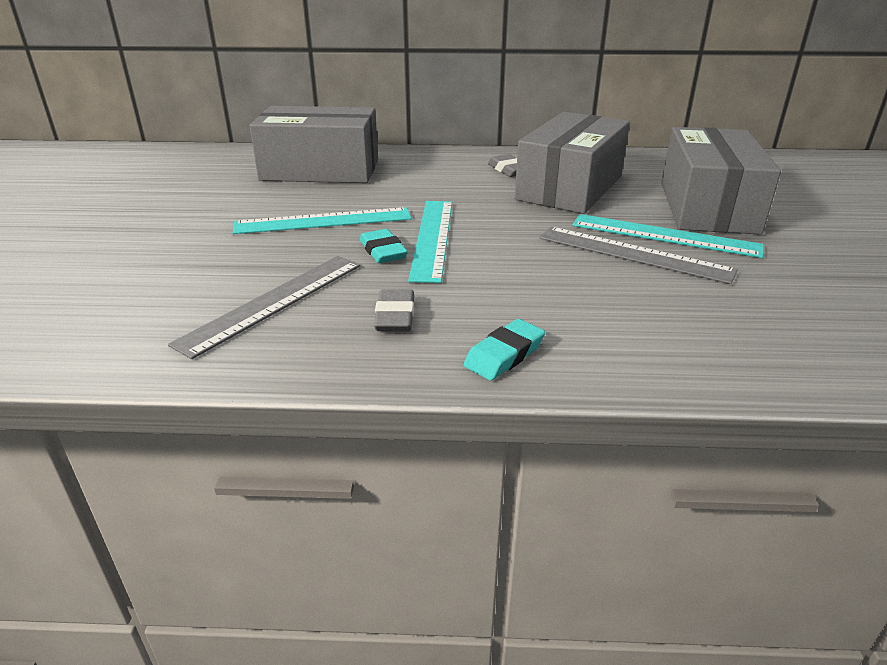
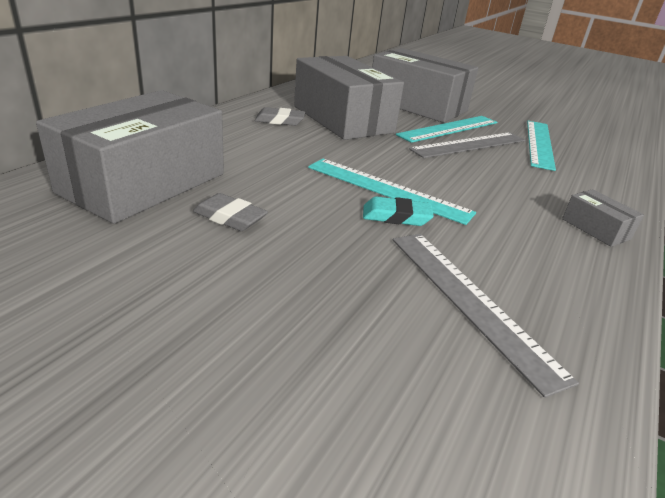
camera: 65 degrees left, 0 degrees up
turquoise ruler [233,207,411,234] -> turquoise ruler moved to [527,121,556,171]
grey eraser [374,289,414,331] -> grey eraser moved to [193,193,268,231]
turquoise eraser [464,319,545,381] -> grey box [562,189,644,247]

